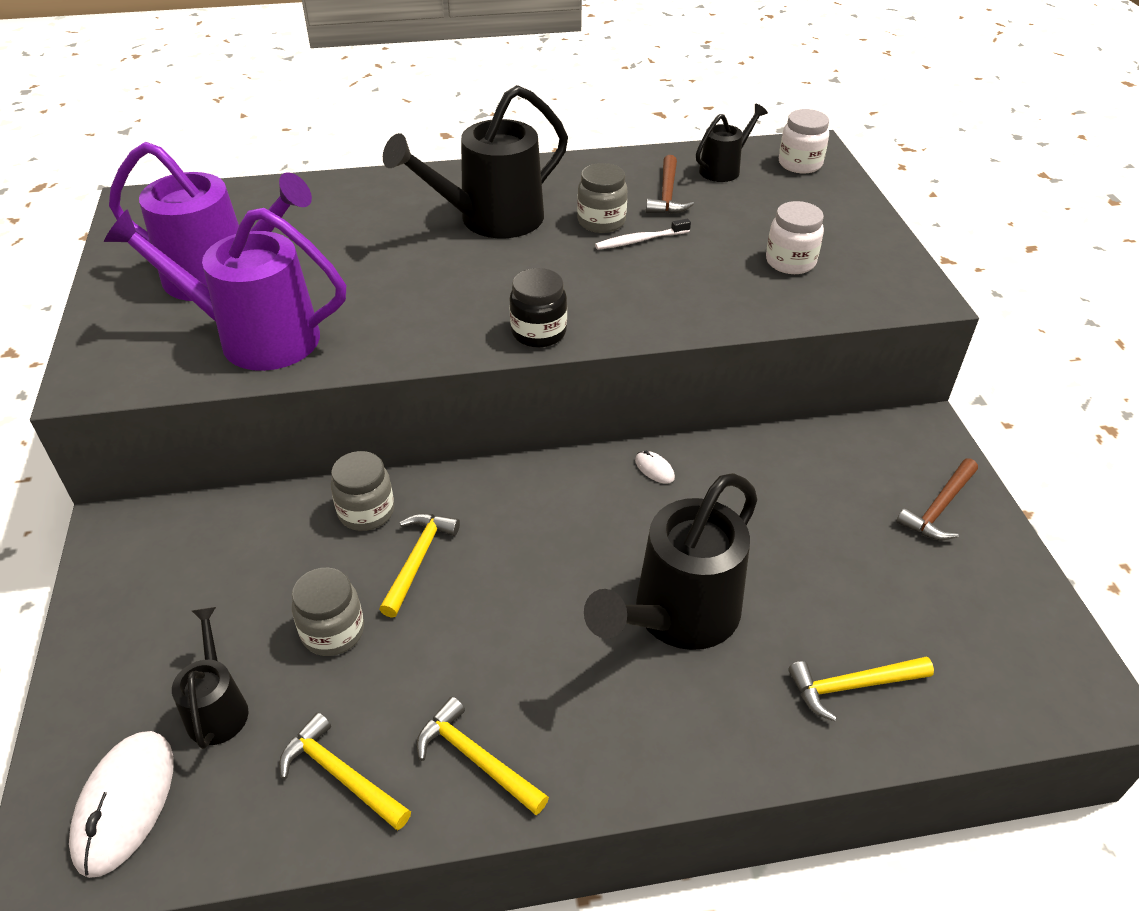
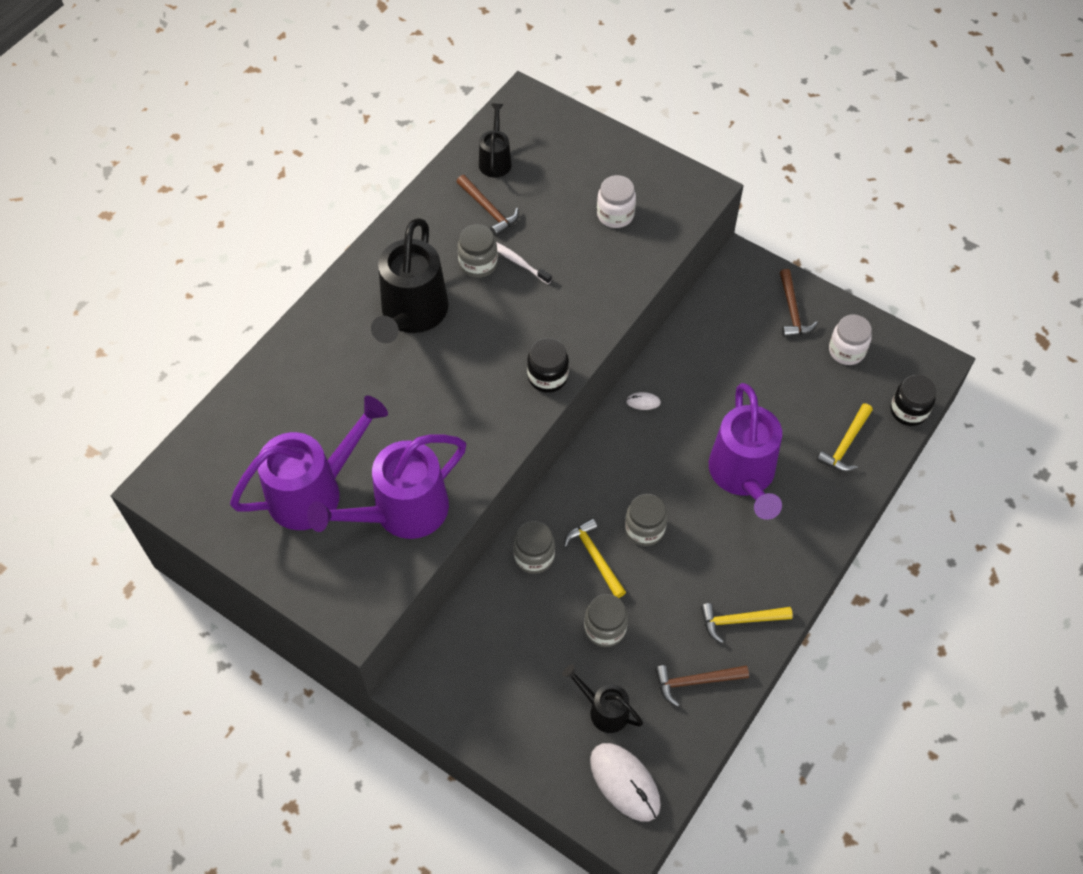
camera: 45 degrees left, 15 degrees up
yellow hammer [279,713,411,830] -> brown hammer [655,665,749,707]
black watering can [584,473,758,650] -> purple watering can [709,383,782,520]
white toothbrush [595,218,691,250] -> white toothbrush turned 105 degrees clockwise [496,242,552,284]
white jar [779,109,829,173] -> white jar moved to [829,315,872,365]
none -> grey jar [625,494,667,546]
none -> black jar [890,375,936,426]

